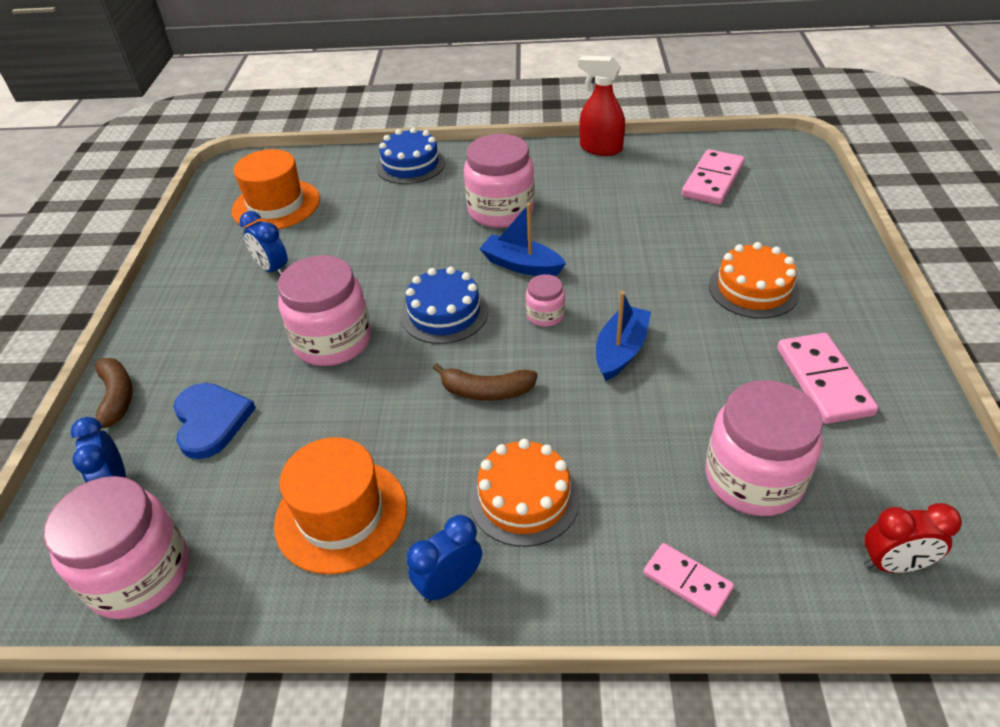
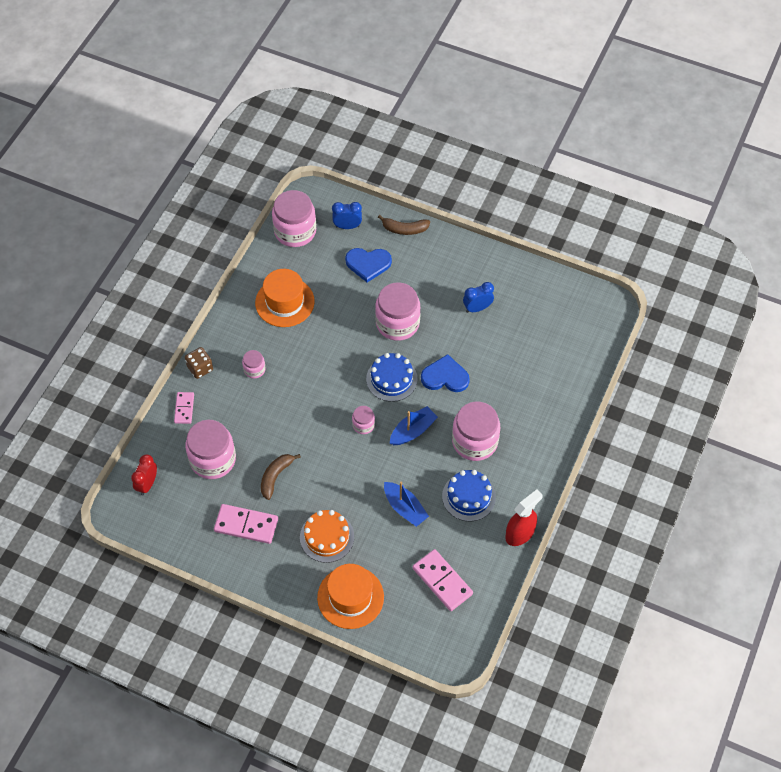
camera: 110 degrees right, 15 degrees up
orange hat [232,149,320,229] -> orange hat moved to [317,564,384,629]
blue cake [376,127,446,184] -> blue cake moved to [442,470,496,521]
blue clock [407,515,482,603] -> none
brown banana [433,363,538,401] -> brown banana moved to [261,454,301,500]
orange cake [469,439,580,547] -> pink jar [242,350,265,378]
blue boat [596,291,651,381] -> blue boat moved to [384,482,429,527]
pink domino [643,543,734,617] -> pink domino turned 60 degrees counterclockwise [174,392,194,424]
none -> brown dice [185,347,213,379]
none -> blue heart [421,354,470,392]

